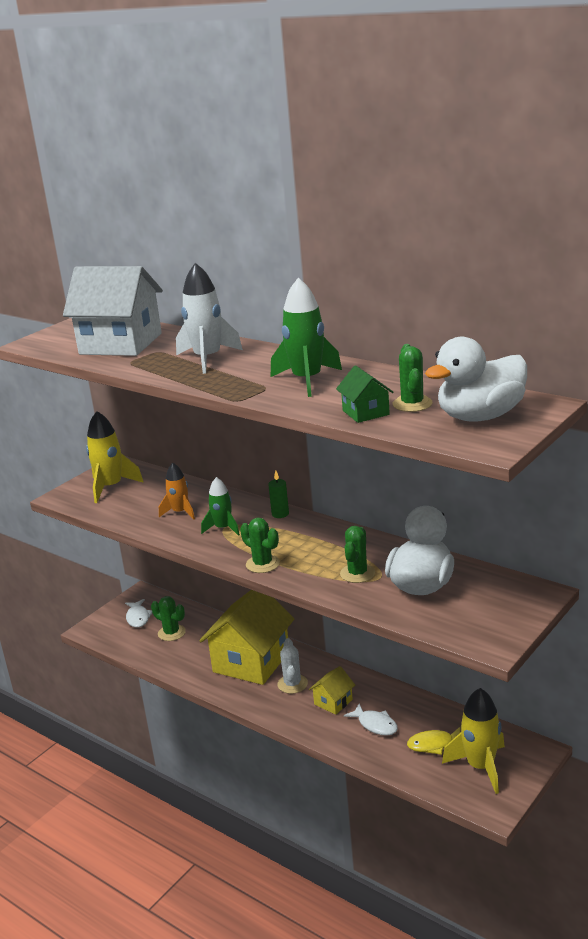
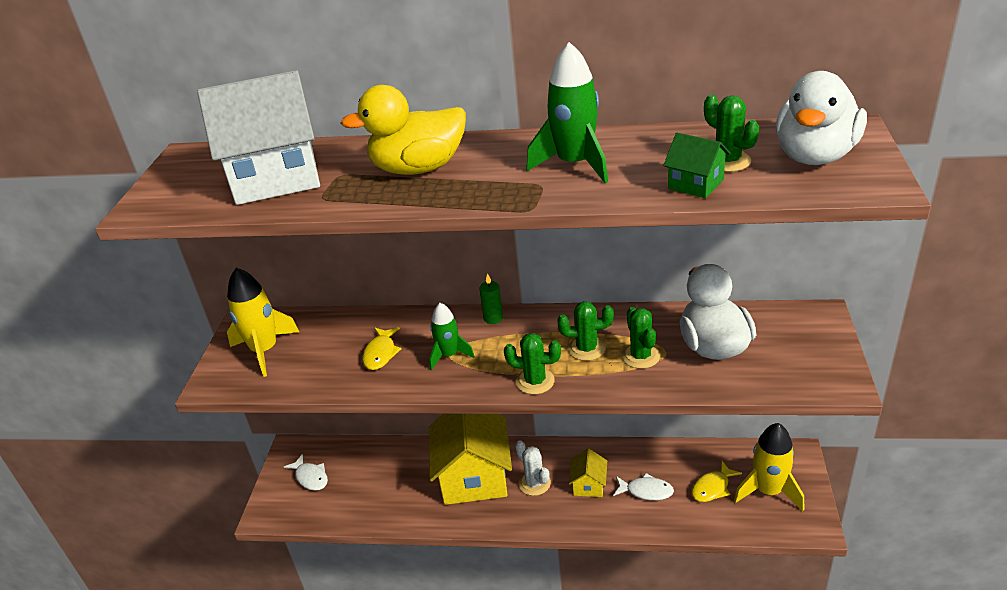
camera: 30 degrees left, 10 degrees up
green cactus [151,596,186,641] -> green cactus moved to [557,301,614,361]
orange rocket [159,463,195,520] -> yellow fish [362,327,401,370]
white rocket [176,263,243,374] -> yellow duck [340,85,466,175]

